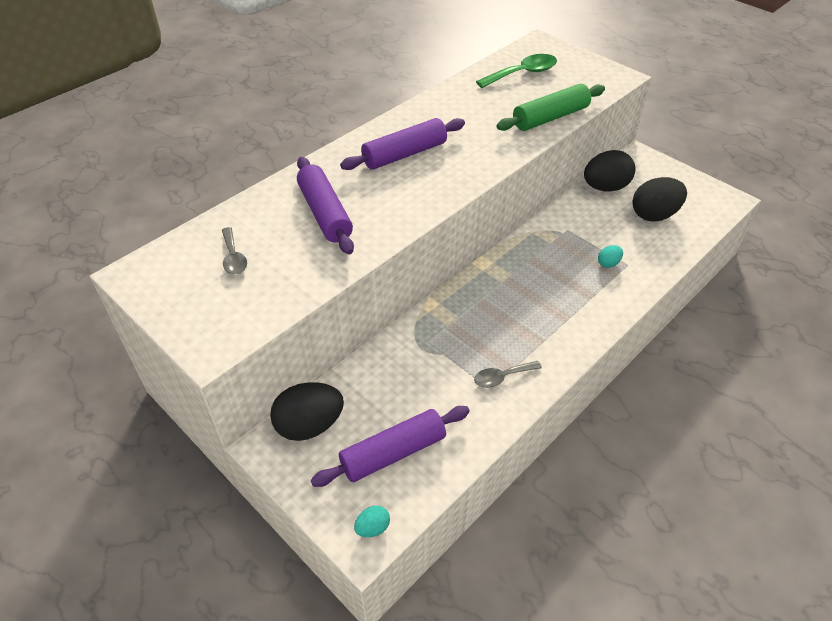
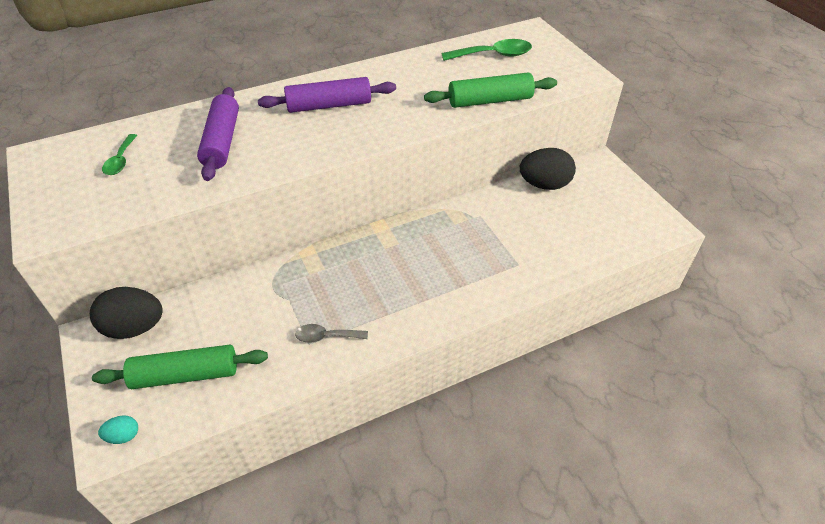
camera: 20 degrees right, 0 degrees up
grey spoon [222,227,247,275] -> green spoon [102,134,137,175]
purple rolling pin [311,406,470,487] -> green rolling pin [92,345,268,389]
turquoise egg [598,245,623,268] -> none
black egg [632,177,687,222] -> none

